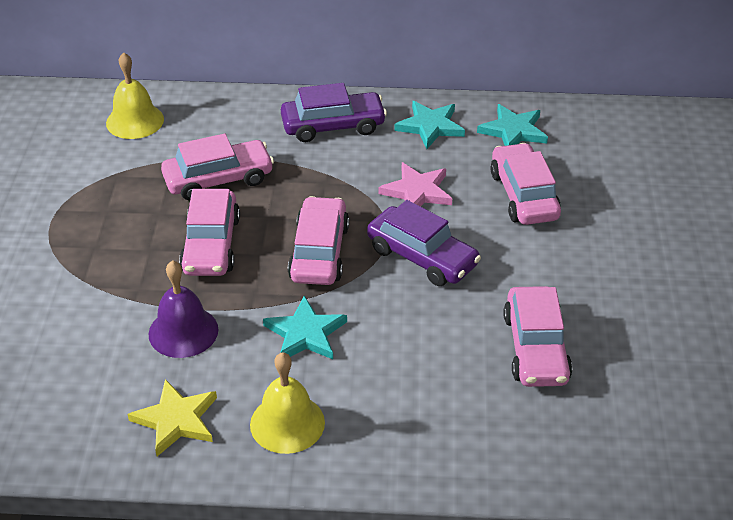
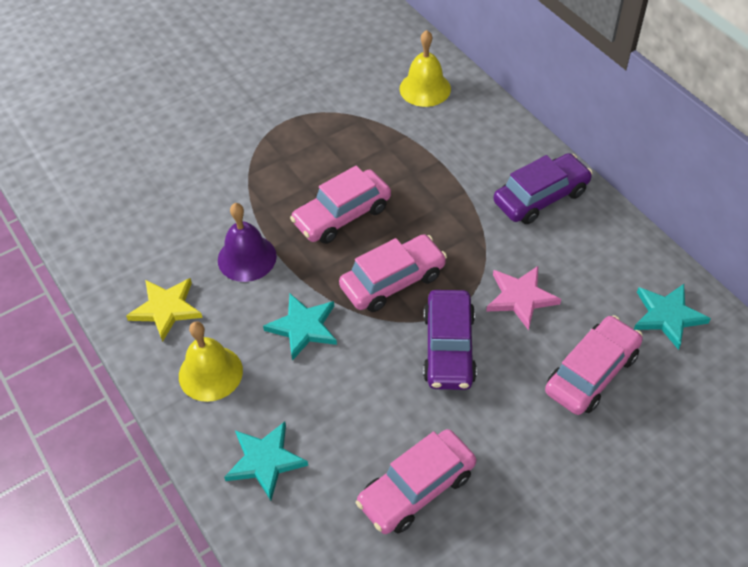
camera: 55 degrees right, 10 degrees up
pink car [161,133,274,201] -> none
purple car [281,83,387,142] -> purple car turned 75 degrees counterclockwise [493,153,593,224]
turquoise star [394,101,465,149] -> turquoise star moved to [224,422,308,501]

